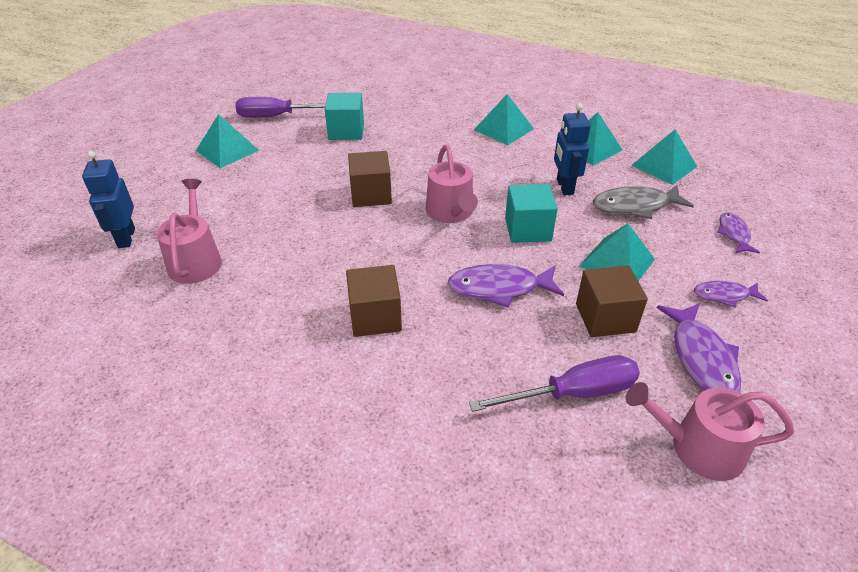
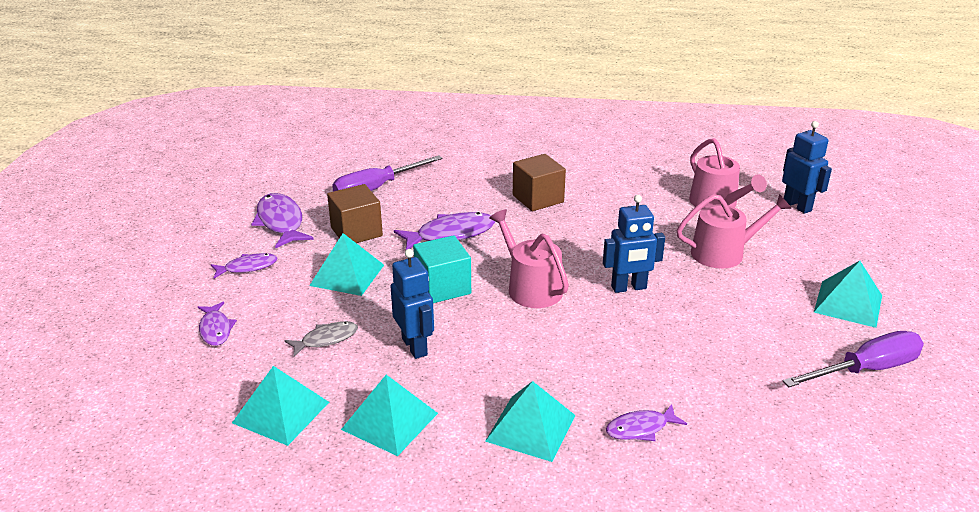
camera: 160 degrees right, 10 degrees down
turquoise cube [325,93,364,140] -> none
brown cube [348,151,392,207] -> blue robot [603,195,665,293]
grey fish [593,185,694,219] -> grey fish [285,321,358,357], size x0.61
pink watering can [626,382,794,481] -> pink watering can moved to [677,194,792,269]
none -> purple fish [606,404,687,441]

